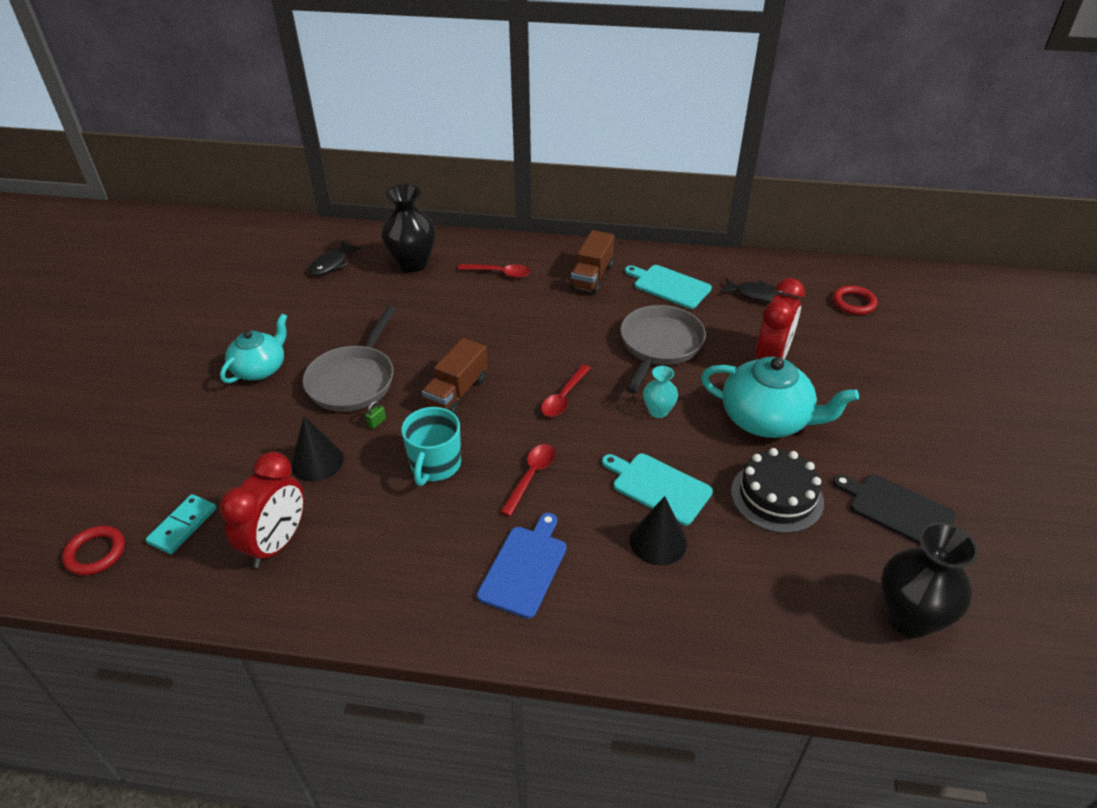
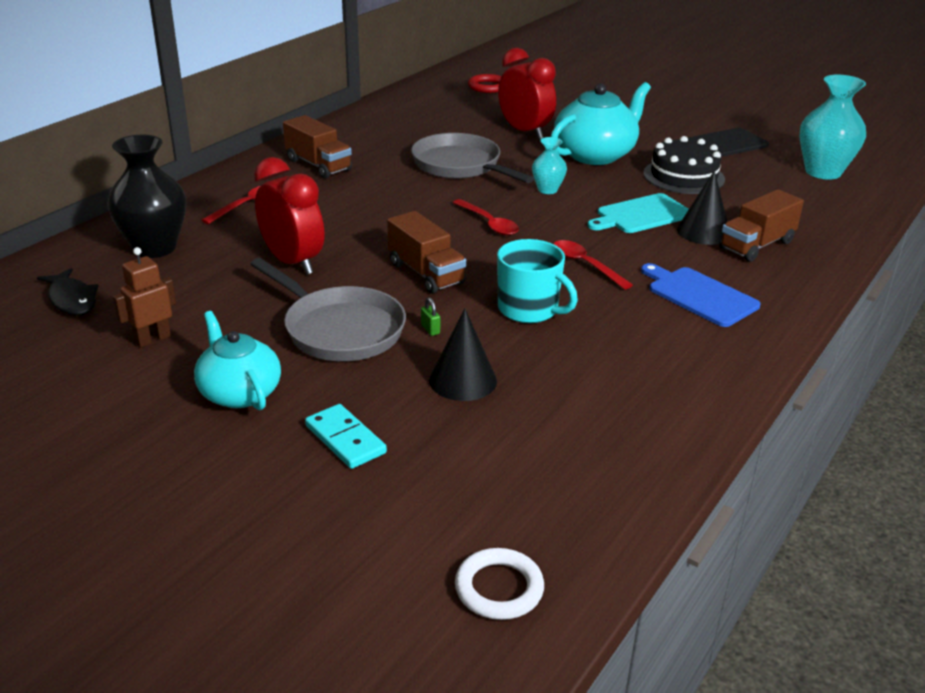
camera: 65 degrees left, 10 degrees down
red ring [62,526,125,575] -> white ring [455,548,544,620]
turquoise domino [145,494,216,554] -> turquoise domino moved to [305,404,387,469]
red clock [220,452,304,568] -> red clock moved to [254,157,324,274]
turquoise cutting board [625,265,712,309] -> none
black fish [721,278,789,303] -> none
black vase [881,522,978,638] -> turquoise vase [799,75,866,180]
none -> brown robot [113,247,176,348]
none -> brown truck [719,189,804,262]

